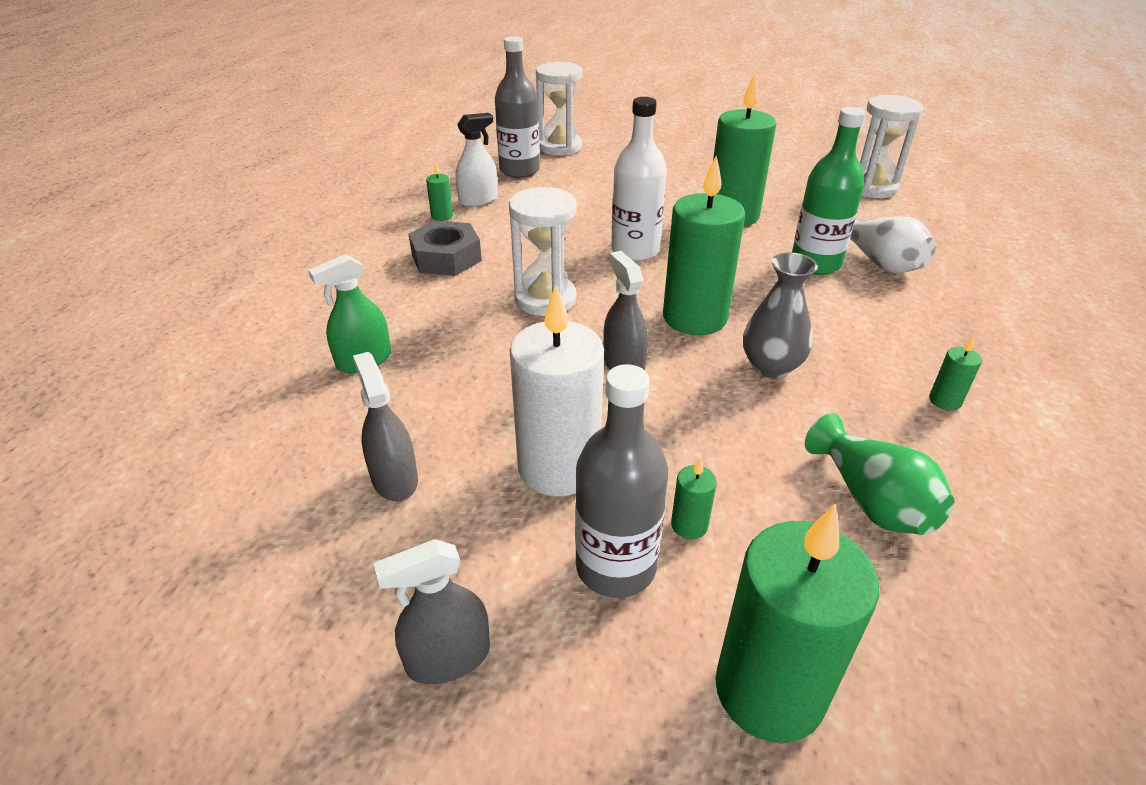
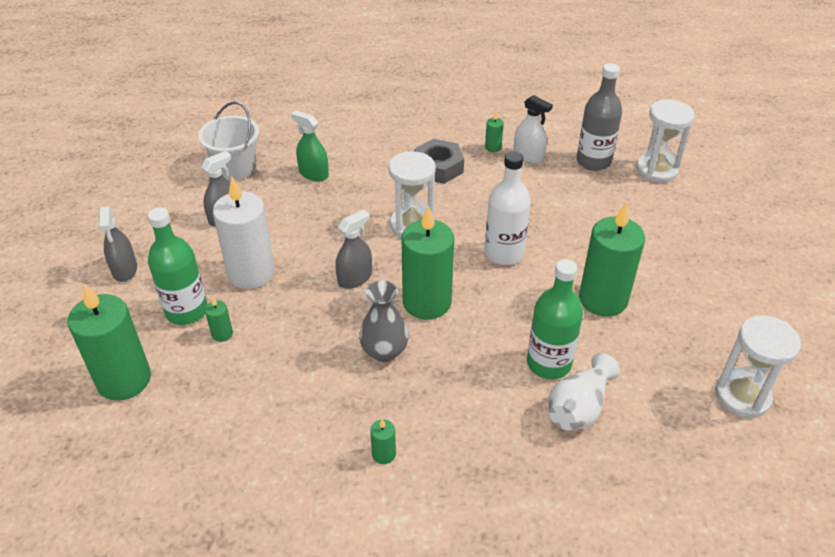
camera: 70 degrees right, 5 degrees up
grey spray bottle [374,539,490,684] -> grey spray bottle turned 150 degrees counterclockwise [99,206,137,282]
grey bottle [575,364,668,598] -> green bottle [148,208,208,325]
green vase [805,413,955,535] -> none
none -> white bucket [198,102,259,180]

